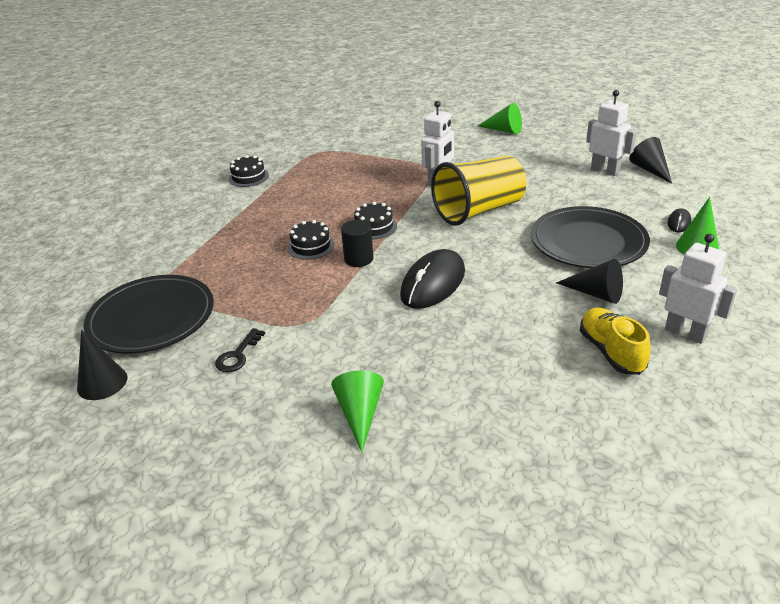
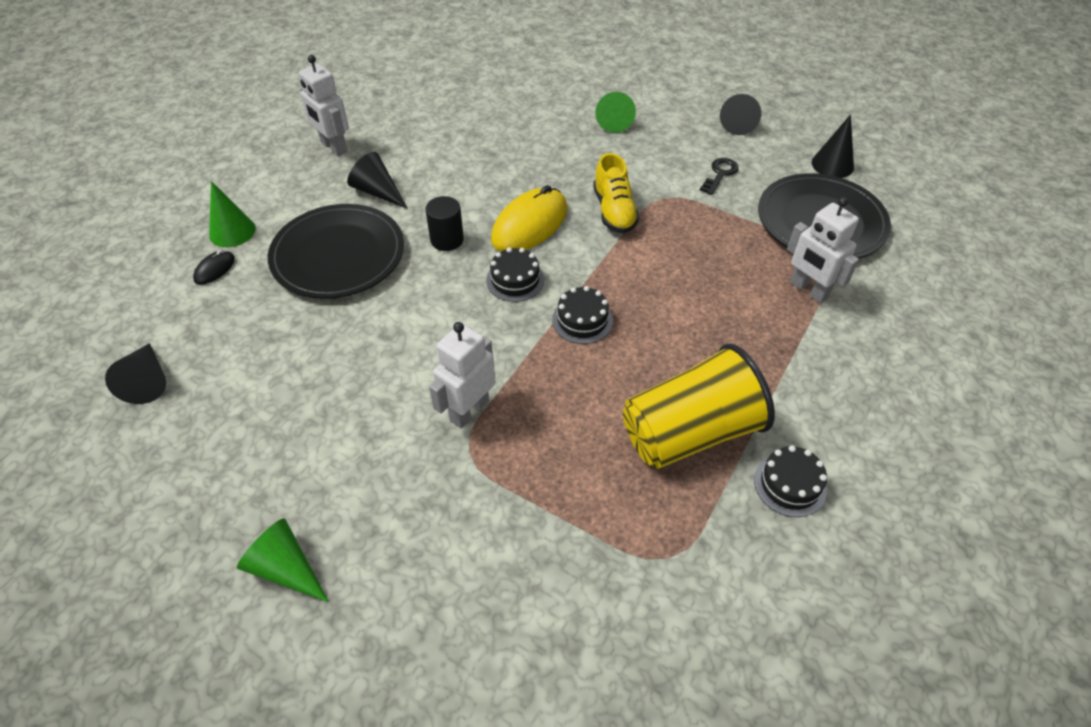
camera: 175 degrees left, 15 degrees up
black cake [287,220,335,260] -> black cake moved to [486,247,544,302]
black cylinder [341,220,373,267] -> black cylinder moved to [425,196,464,251]
black mouse [400,249,465,309] -> yellow mouse [491,185,567,251]
yellow cup [431,156,526,226] -> yellow cup moved to [623,344,775,469]
yellow shoe [580,307,651,375] -> yellow shoe moved to [593,153,640,233]
white robot [586,90,637,176] -> white robot moved to [787,197,859,303]
none -> black cone [720,94,761,135]

